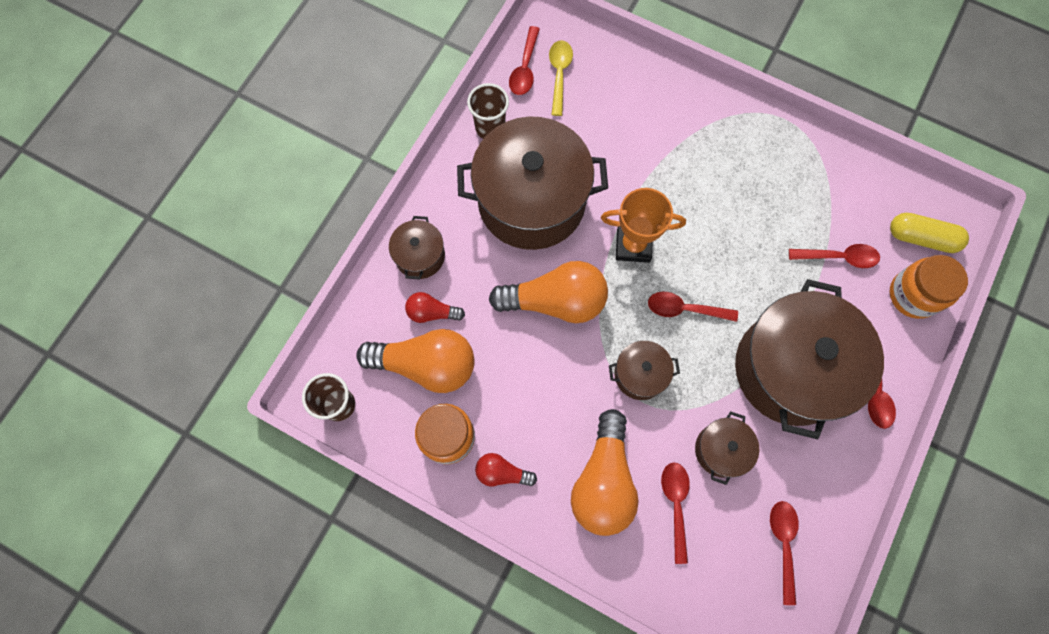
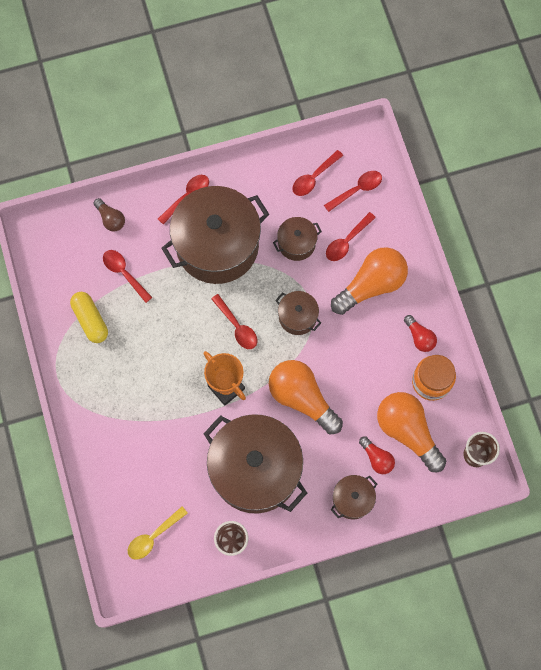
camera: 135 degrees left, 0 degrees up
red spoon [509,26,540,95] -> red spoon moved to [324,171,382,212]
yellow capsule [890,213,969,253] -> yellow capsule moved to [70,292,108,343]
orange jar [890,255,968,319] -> brown light bulb [93,198,125,232]

